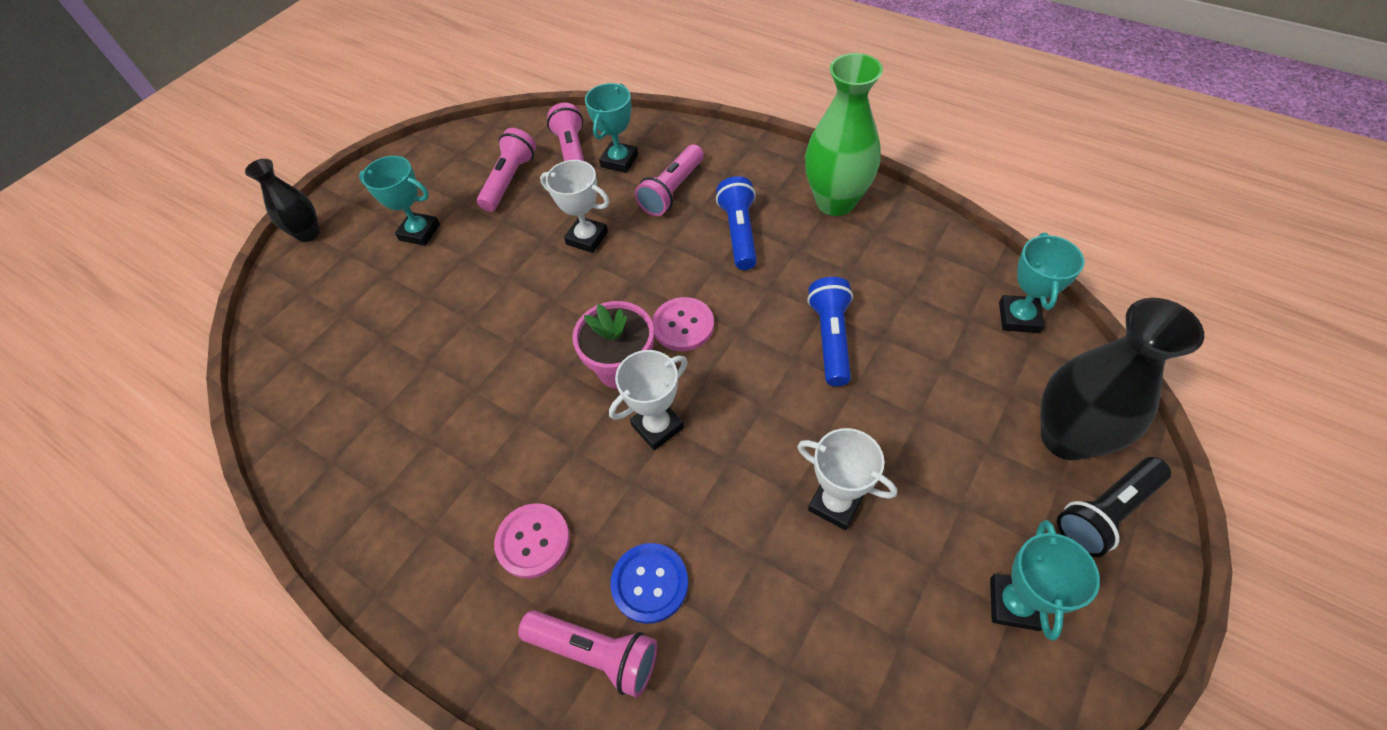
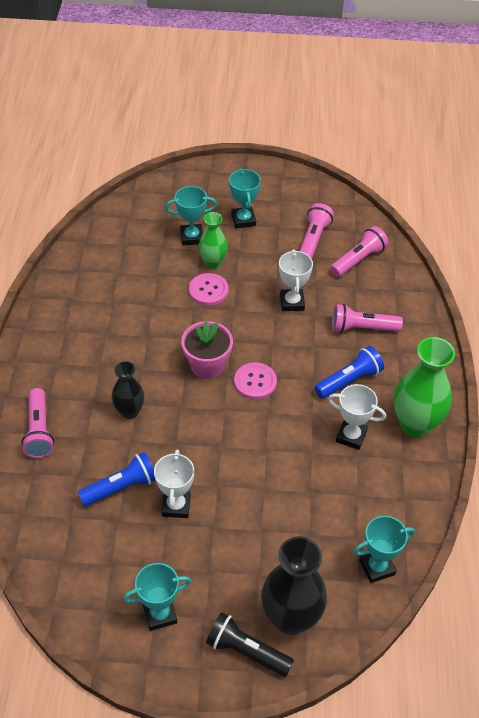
camera: 55 degrees right, 5 degrees down
black vase [245,159,320,242] -> black vase moved to [111,361,145,419]
pink flashlight [477,128,536,212] -> pink flashlight turned 60 degrees counterclockwise [300,203,334,259]
pink button [494,503,570,578] -> pink button moved to [189,273,229,306]
turquoise trophy [585,83,638,173] -> turquoise trophy moved to [165,186,217,246]
white trophy [609,350,688,450] -> white trophy moved to [328,384,386,450]
blue button [611,543,688,624] -> none
blue flashlight [807,277,853,386] -> blue flashlight moved to [77,452,155,506]
none -> green vase [199,212,228,269]

